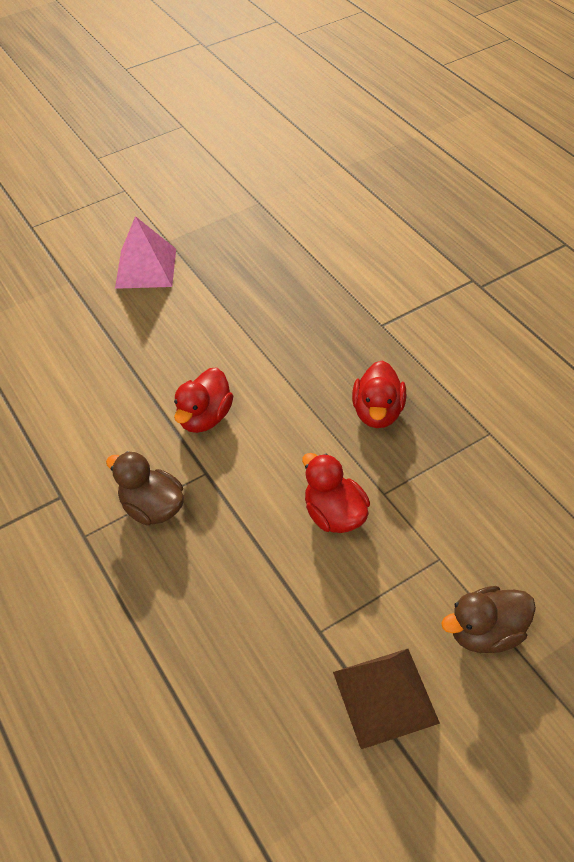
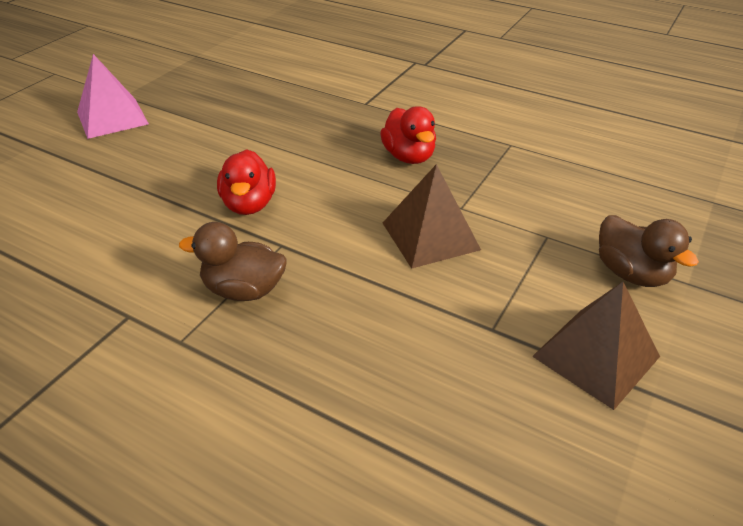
camera: 30 degrees left, 10 degrees down
red duck [302,453,370,533] -> brown pyramid [383,164,481,269]
brown duck [441,586,536,653] -> brown duck turned 75 degrees counterclockwise [599,215,699,287]

